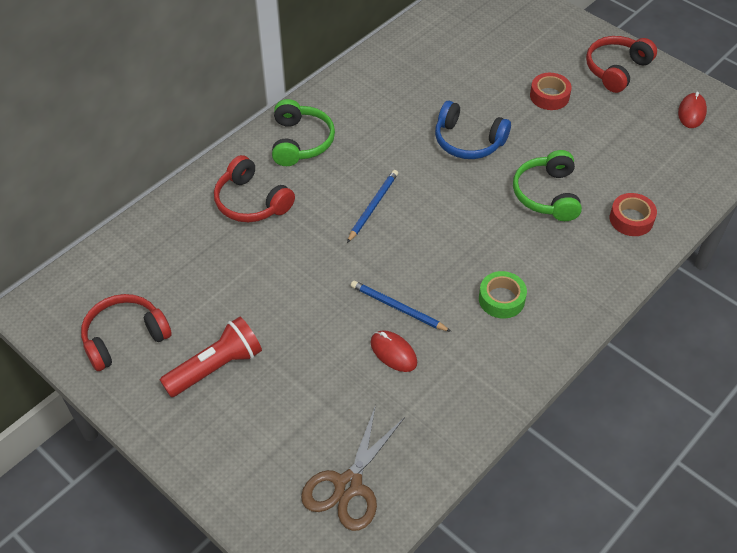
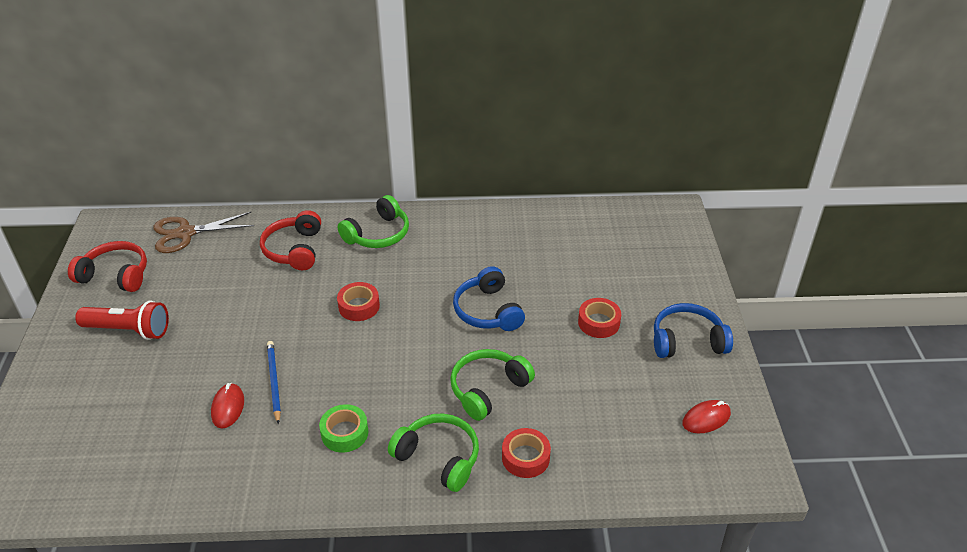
camera: 45 degrees right, 10 degrees down
brown scissors [301,405,405,531] -> brown scissors moved to [153,212,254,253]
blue pencil [347,170,398,243] -> red tape [337,282,380,321]
red headphones [586,36,657,93] -> blue headphones [654,303,733,358]
none -> green headphones [388,413,479,492]

